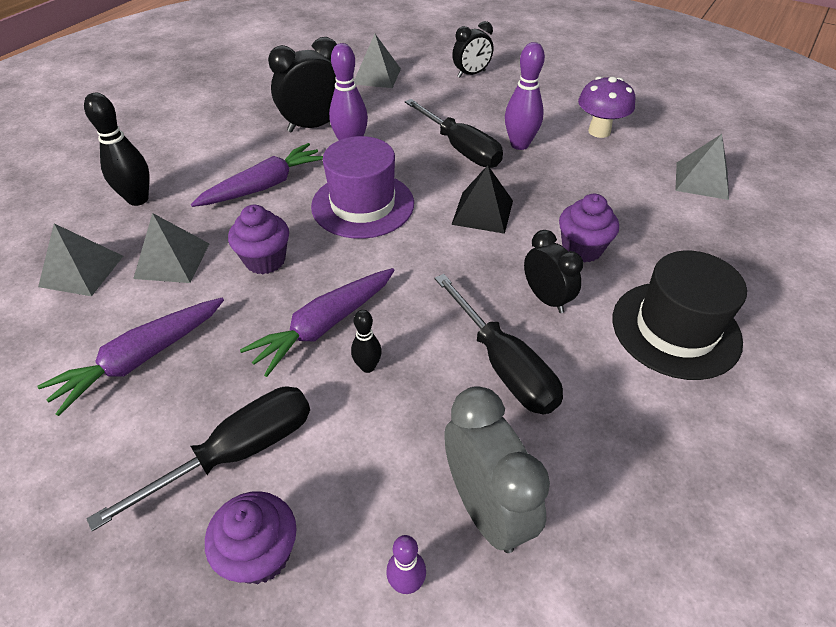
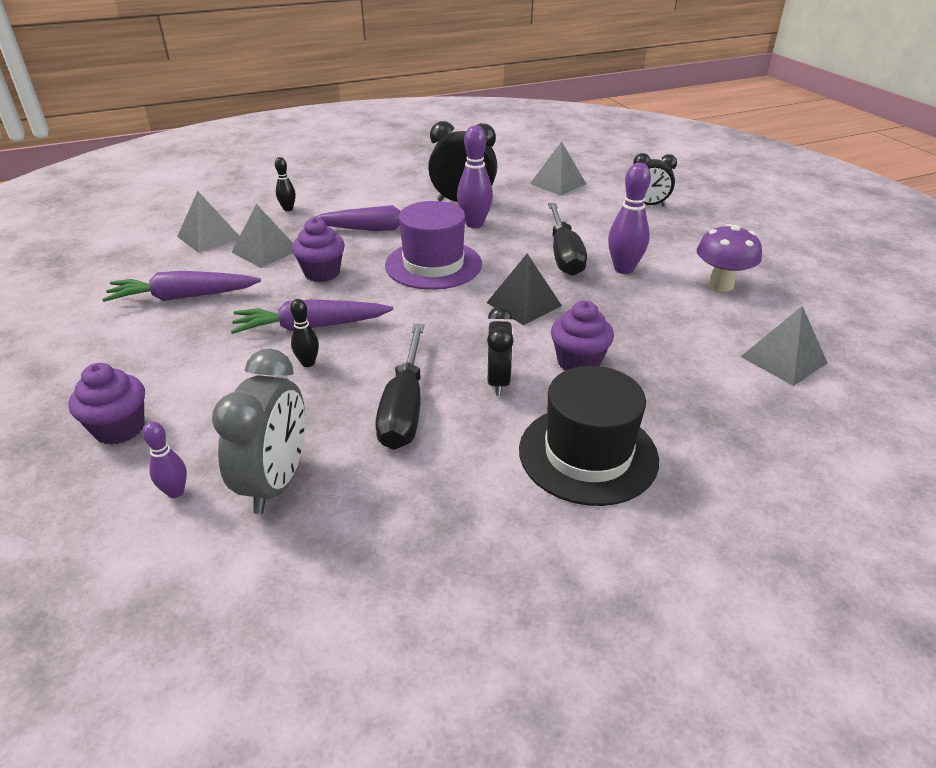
camera: 35 degrees right, 10 degrees down
black bowling pin [84,93,149,206] -> black bowling pin [275,157,296,211], size x0.56
black screwdriver [86,387,310,531] -> none

